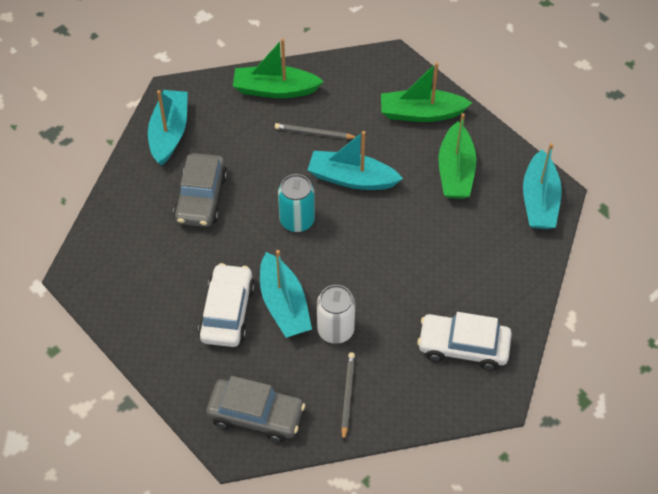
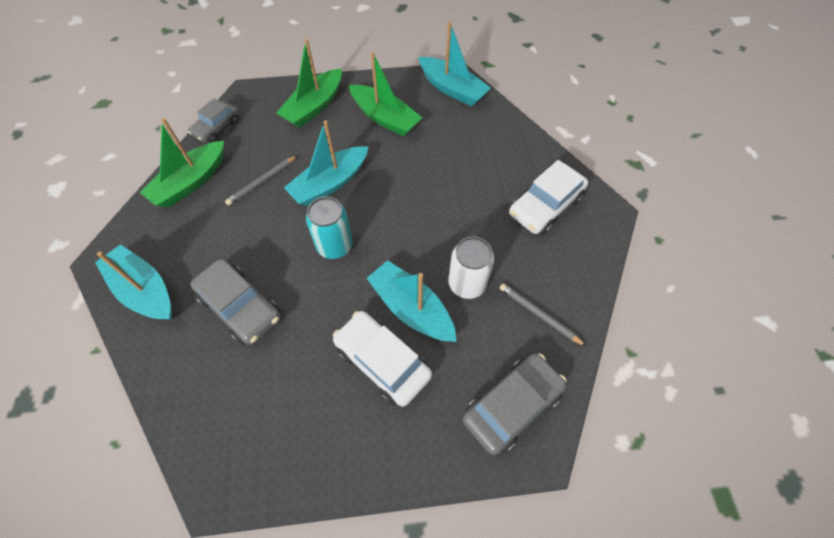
camera: 55 degrees left, 5 degrees up
turquoise boat [260,250,312,338] -> turquoise boat turned 150 degrees counterclockwise [367,260,457,342]
none -> grey car [188,98,239,143]

